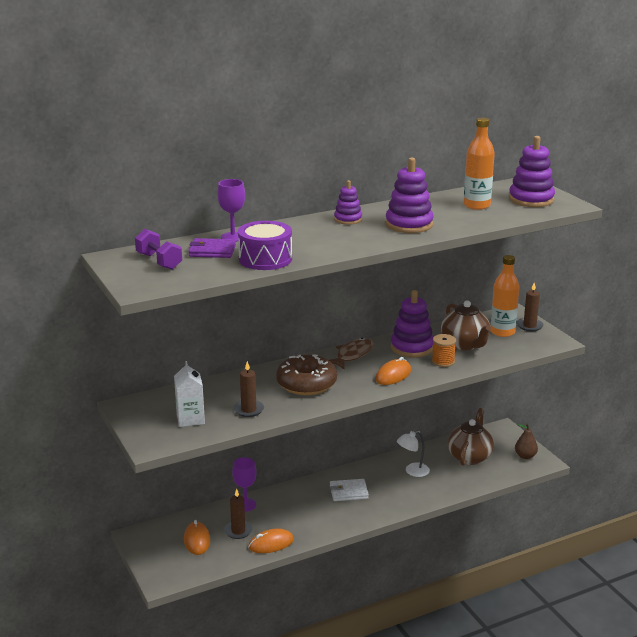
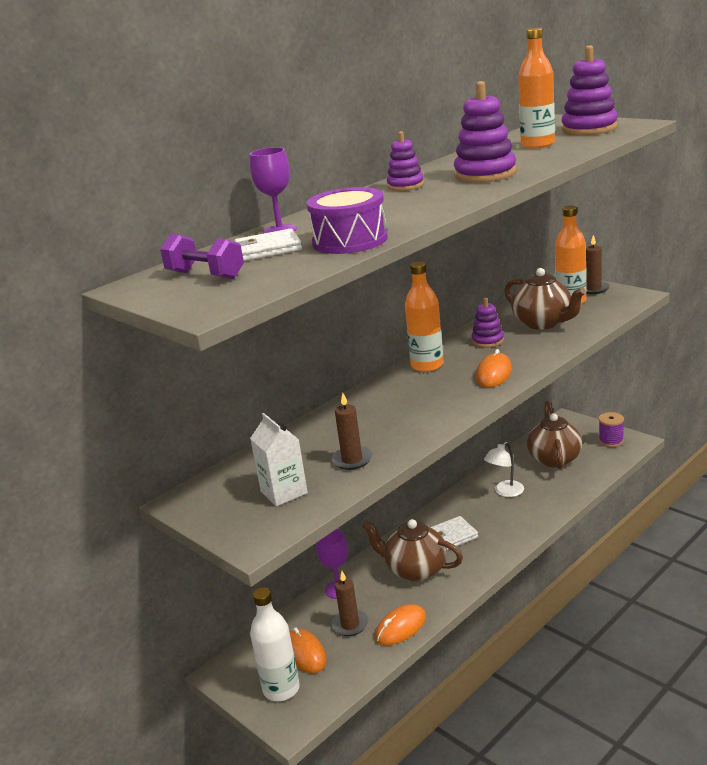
camera: 15 degrees left, 0 degrees up
purple wallet [188,238,236,258] -> white wallet [234,229,302,261]
brown donut [276,355,337,395] -> none
brown fish [329,338,374,369] -> orange bottle [405,262,444,372]
purple stacking toy [391,290,433,358] -> purple stacking toy [472,298,504,348], size x0.60
orange spool [432,334,456,367] -> none
brown pear [515,423,538,459] -> purple spool [599,412,624,447]
none -> white bottle [250,587,300,701]
none -> brown teapot [362,519,463,582]

